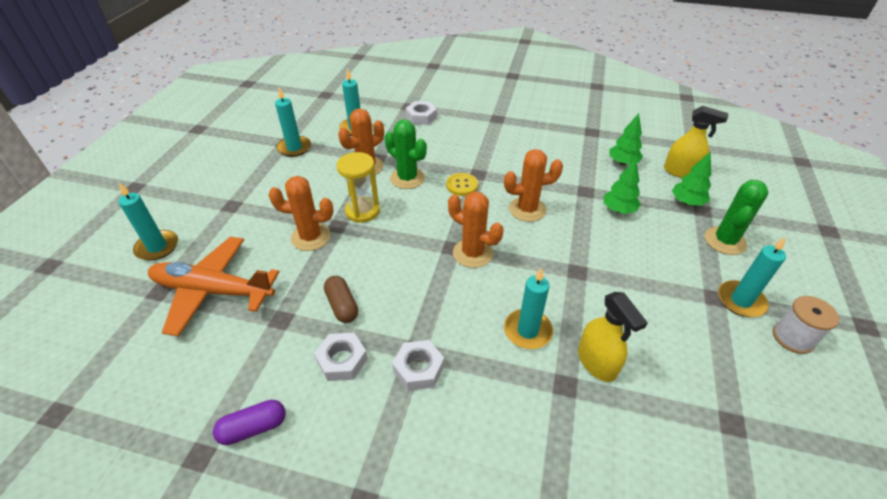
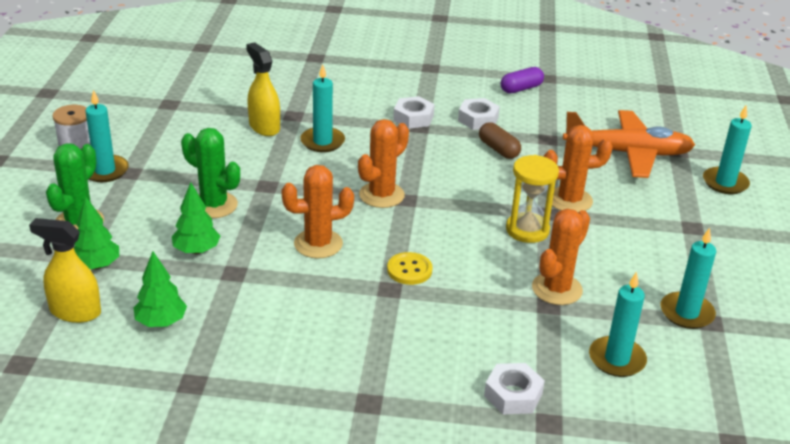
camera: 170 degrees right, 10 degrees down
green cactus [385,120,427,189] -> green cactus moved to [181,128,240,218]
orange cactus [448,191,503,268] -> orange cactus turned 75 degrees counterclockwise [358,119,409,208]

